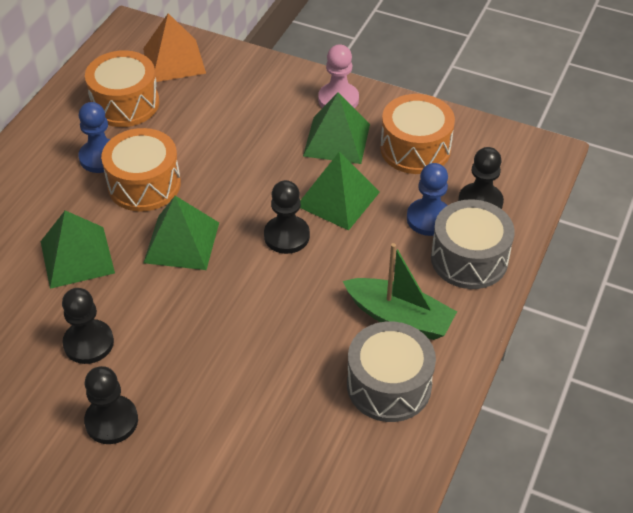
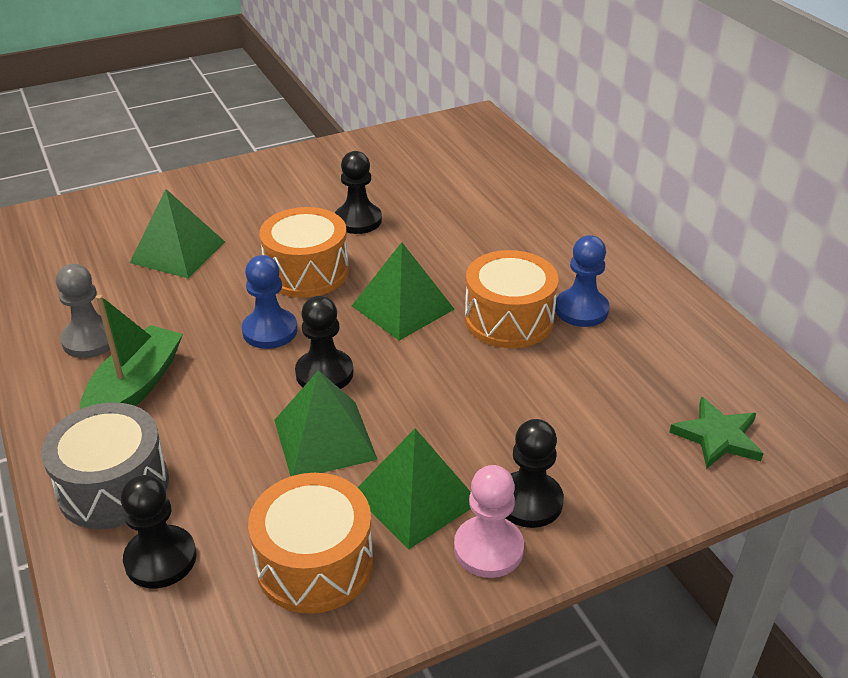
camera: 130 degrees right, 10 degrees down
green pyramid [41,210,115,289] -> green pyramid moved to [130,189,225,278]
black pawn [84,366,138,444] -> black pawn moved to [506,419,564,528]
orange drum [85,50,159,127] -> orange drum moved to [259,207,349,298]
orange pyramid [143,13,206,82] -> green star [669,397,764,469]
green boat [343,243,457,340] -> green boat turned 135 degrees clockwise [80,295,183,409]
grey drum [347,321,436,422] -> grey pawn [56,264,110,358]
blue pawn [407,163,448,236] -> blue pawn moved to [242,255,297,349]

